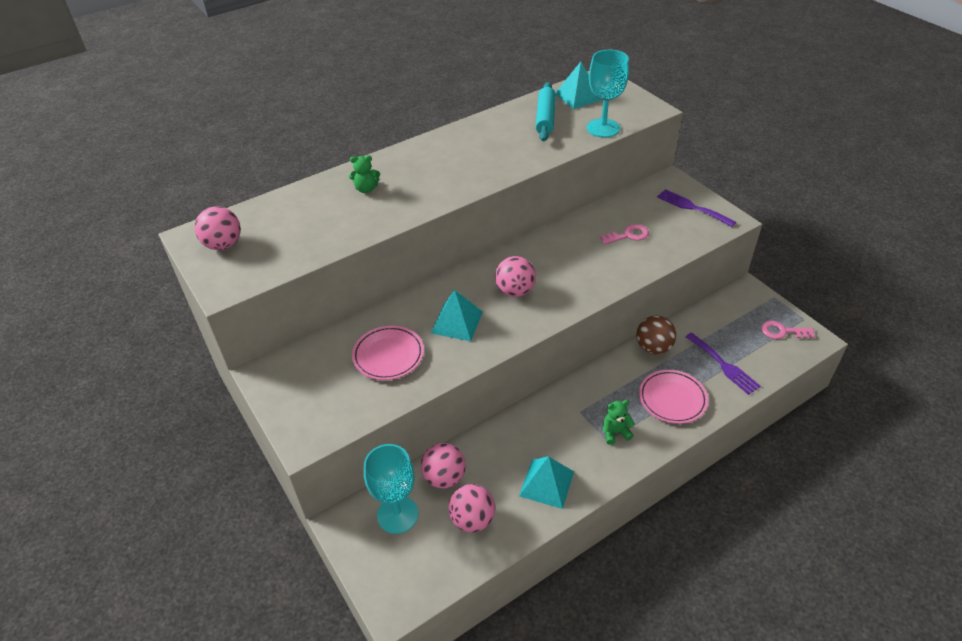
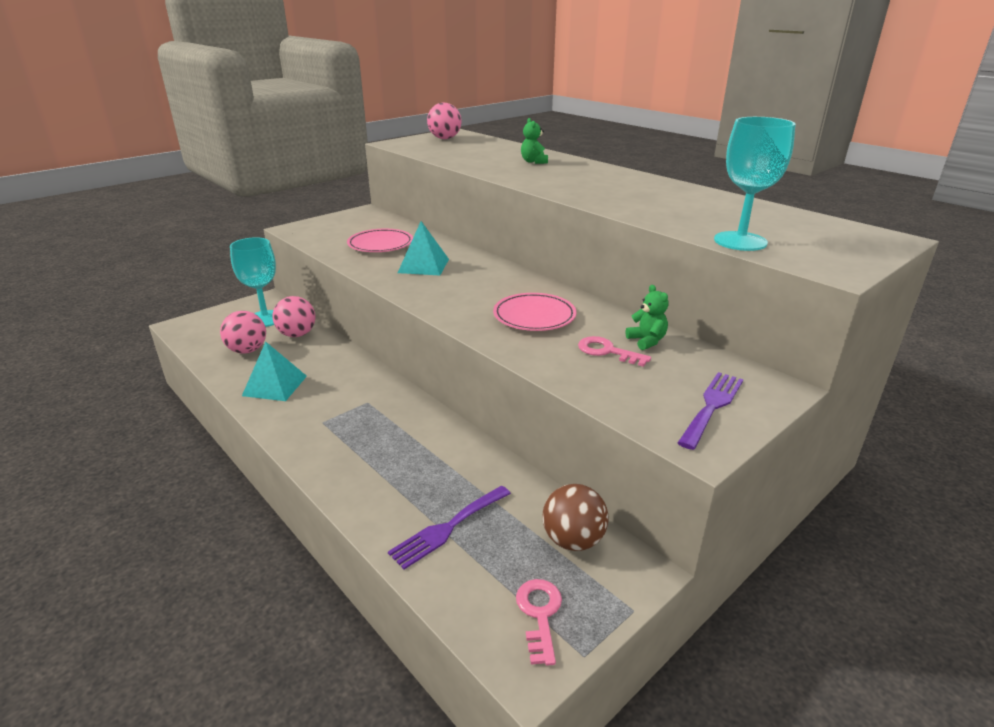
camera: 80 degrees right, 15 degrees down
pink ball [495,256,536,297] -> none
turquoise rolling pin [536,82,556,141] -> none
turquoise pyramid [555,62,602,109] -> none
pink key [600,224,649,245] -> pink key turned 150 degrees clockwise [578,336,651,367]
green teddy bear [603,400,635,445] -> green teddy bear moved to [626,285,669,350]
brown ball [637,316,676,355] -> brown ball moved to [543,484,609,551]
pink plate [639,370,708,424] -> pink plate moved to [493,293,576,331]

